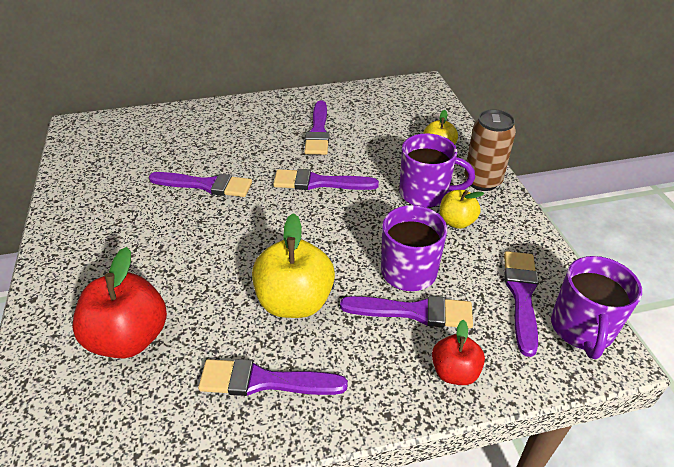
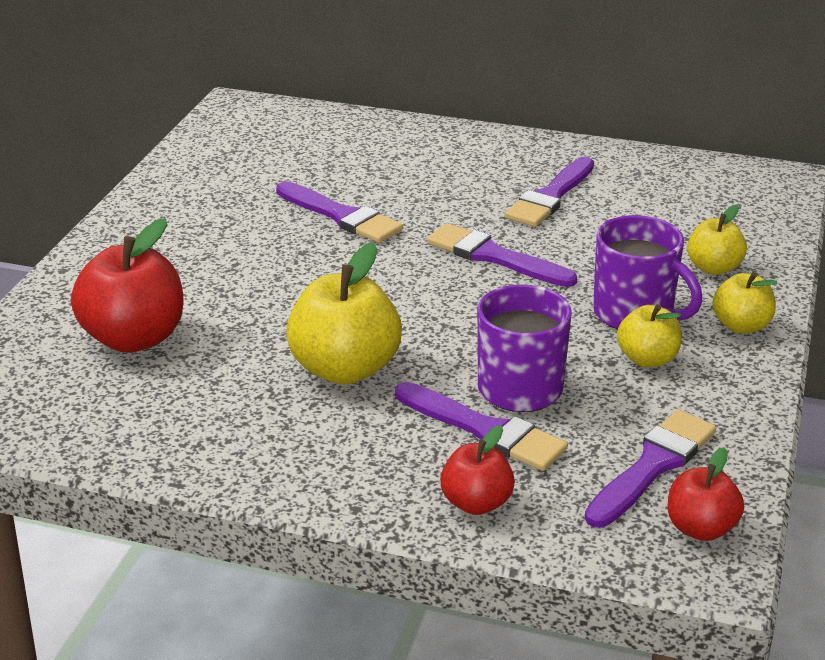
camera: 30 degrees right, 10 degrees down
purple brush [198,359,348,396] -> none
brown can [464,109,516,191] -> yellow apple [712,272,777,333]
purple mug [551,256,642,359] -> red apple [668,447,744,541]

